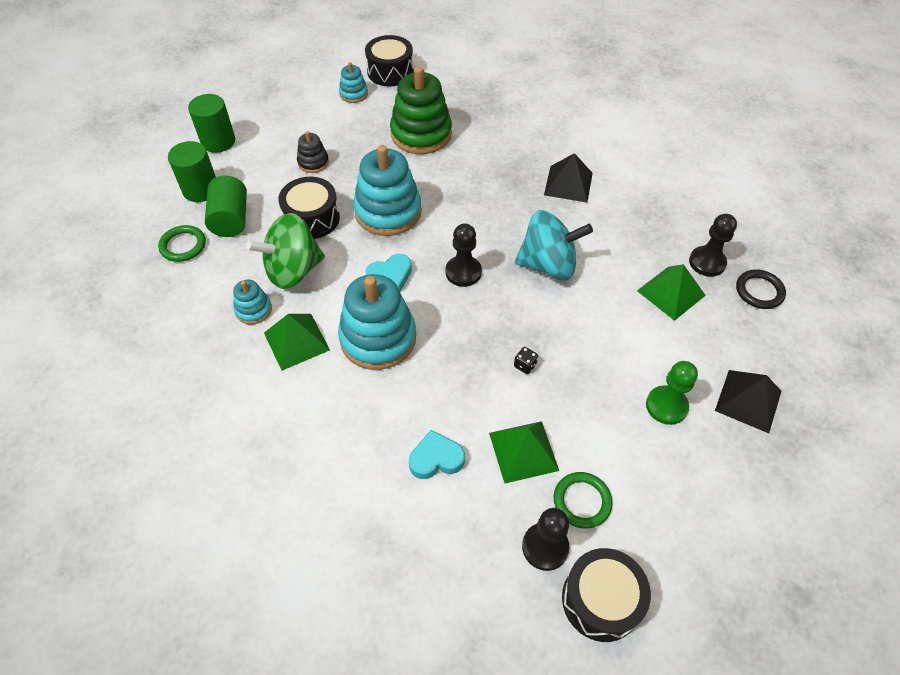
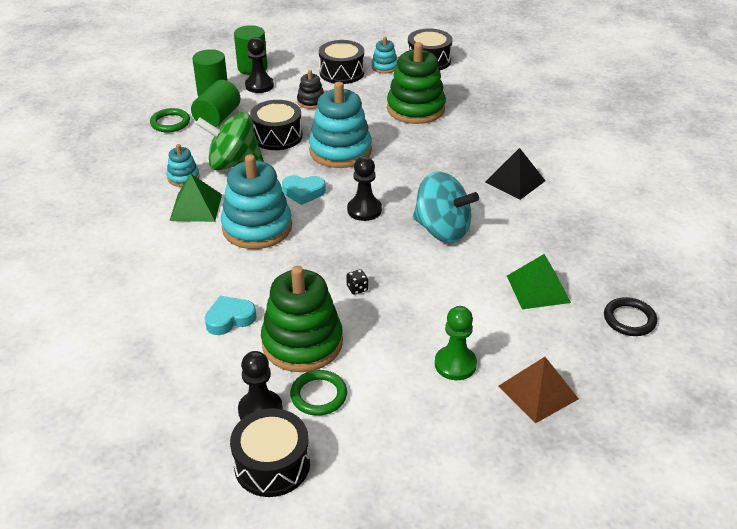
camera: 30 degrees right, 15 degrees down
turquoise heart [409,430,465,479] -> turquoise heart turned 45 degrees counterclockwise [205,296,256,335]
green pyramid [489,421,559,484] -> green stacking toy [261,266,343,372]
black pawn [689,214,737,277] -> black pawn moved to [245,37,274,93]
black pyramid [715,370,781,433] -> brown pyramid [498,357,579,423]
none -> black drum [319,40,364,84]

